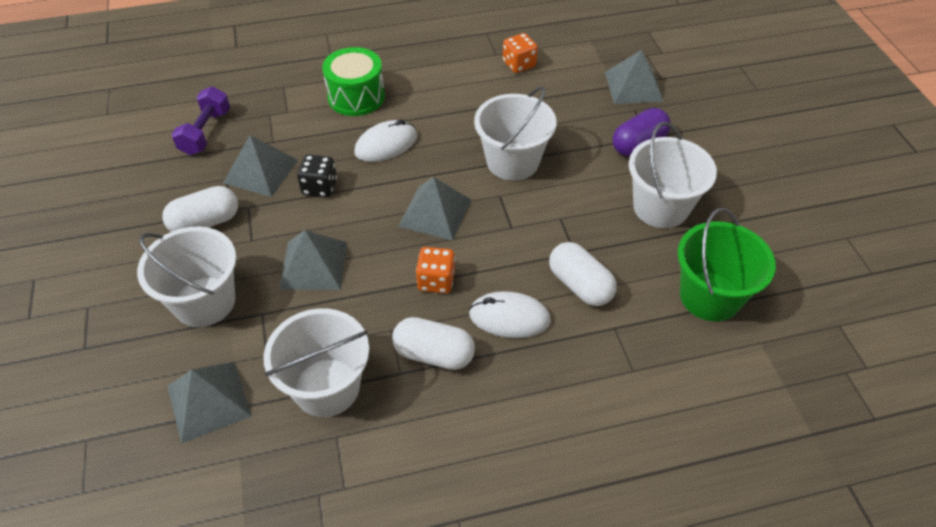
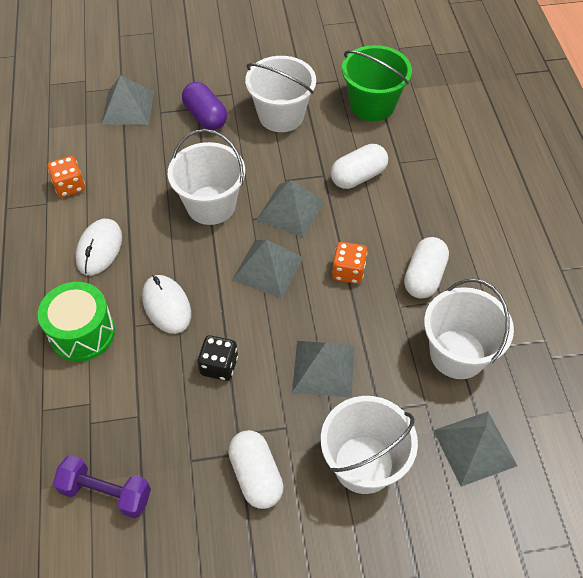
camera: 85 degrees left, 5 degrees up
grey pyramid [223,135,298,197] -> grey pyramid moved to [257,180,324,238]
white mouse [469,291,551,338] -> white mouse moved to [75,219,122,275]

